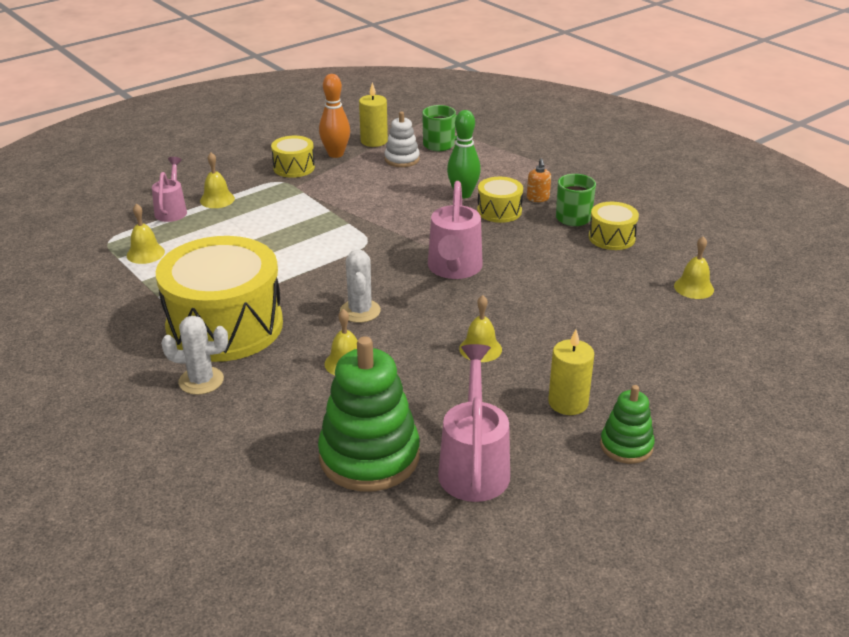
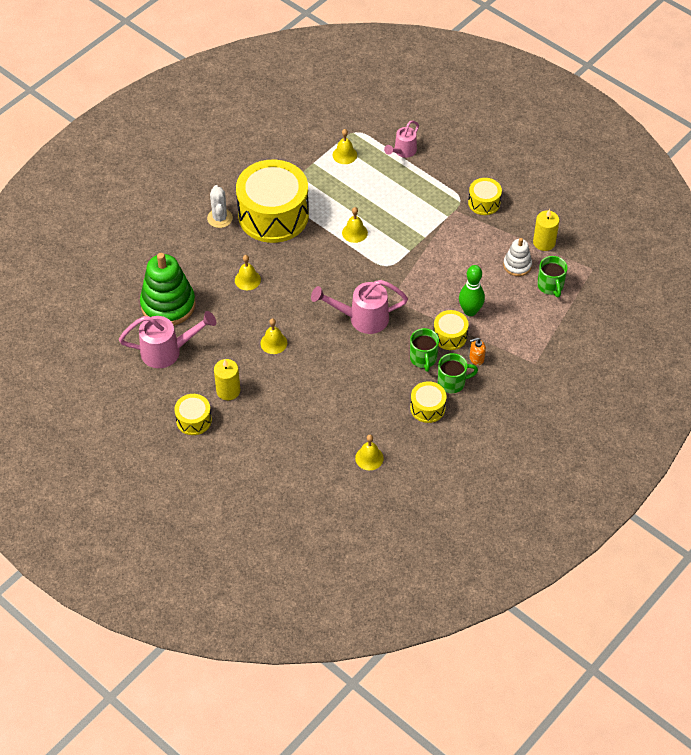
camera: 80 degrees right, 20 degrees up
pink watering can [152,157,187,222] -> pink watering can turned 135 degrees clockwise [384,120,419,158]
yellow bell [200,152,235,208] -> yellow bell moved to [342,207,368,243]
orange bowling pin [319,74,350,158] -> none
white cactus [340,249,381,323] -> none
green stacking toy [600,385,655,464] -> yellow drum [174,394,212,435]
none -> green mug [410,328,439,372]

